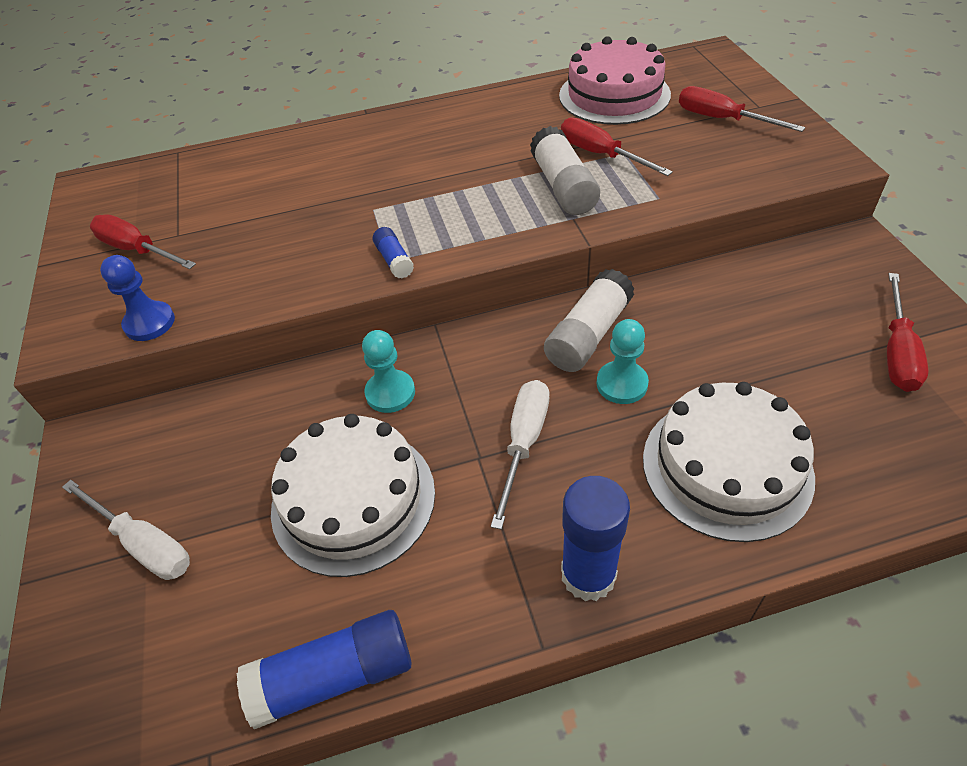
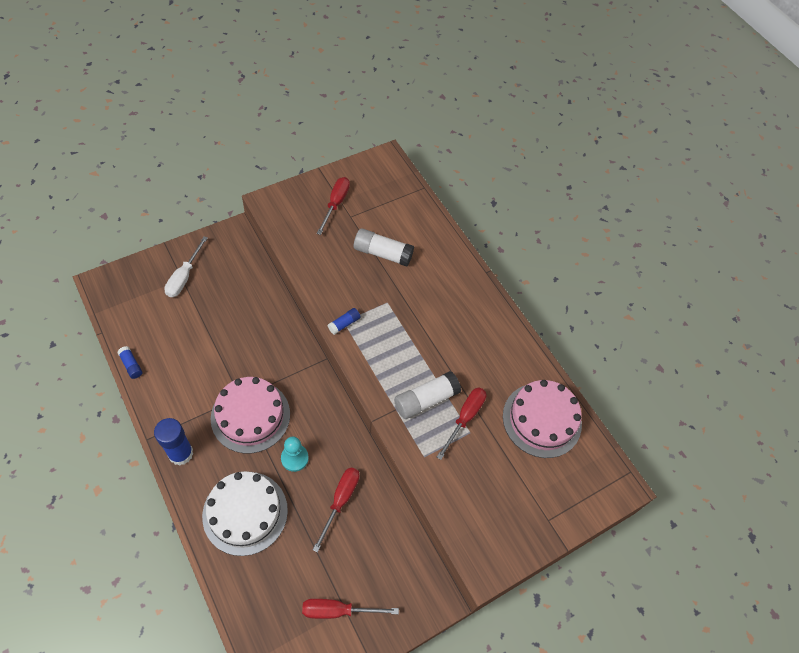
camera: 65 degrees right, 10 degrees up
blue pawn [100,255,175,341] -> none
blue glue stick [237,610,411,729] -> blue glue stick [117,346,142,379], size x0.54
white cake [271,414,435,577] -> none
turquoise pawn [362,330,415,413] -> none
white screwdriver [491,380,549,530] -> pink cake [211,377,290,453]
white glue stick [544,269,635,372] -> white glue stick moved to [354,228,414,267]
red screwdriver [679,86,805,132] -> red screwdriver moved to [313,467,360,552]

